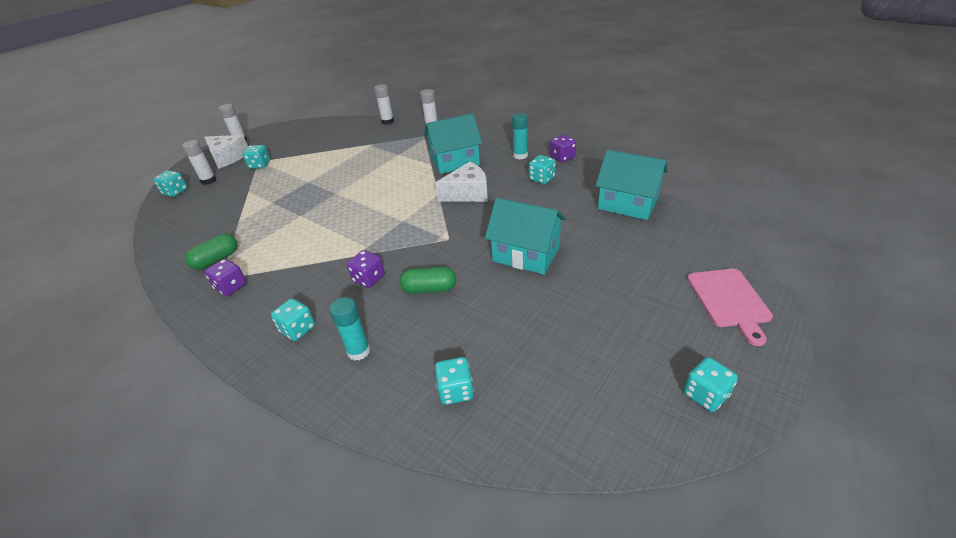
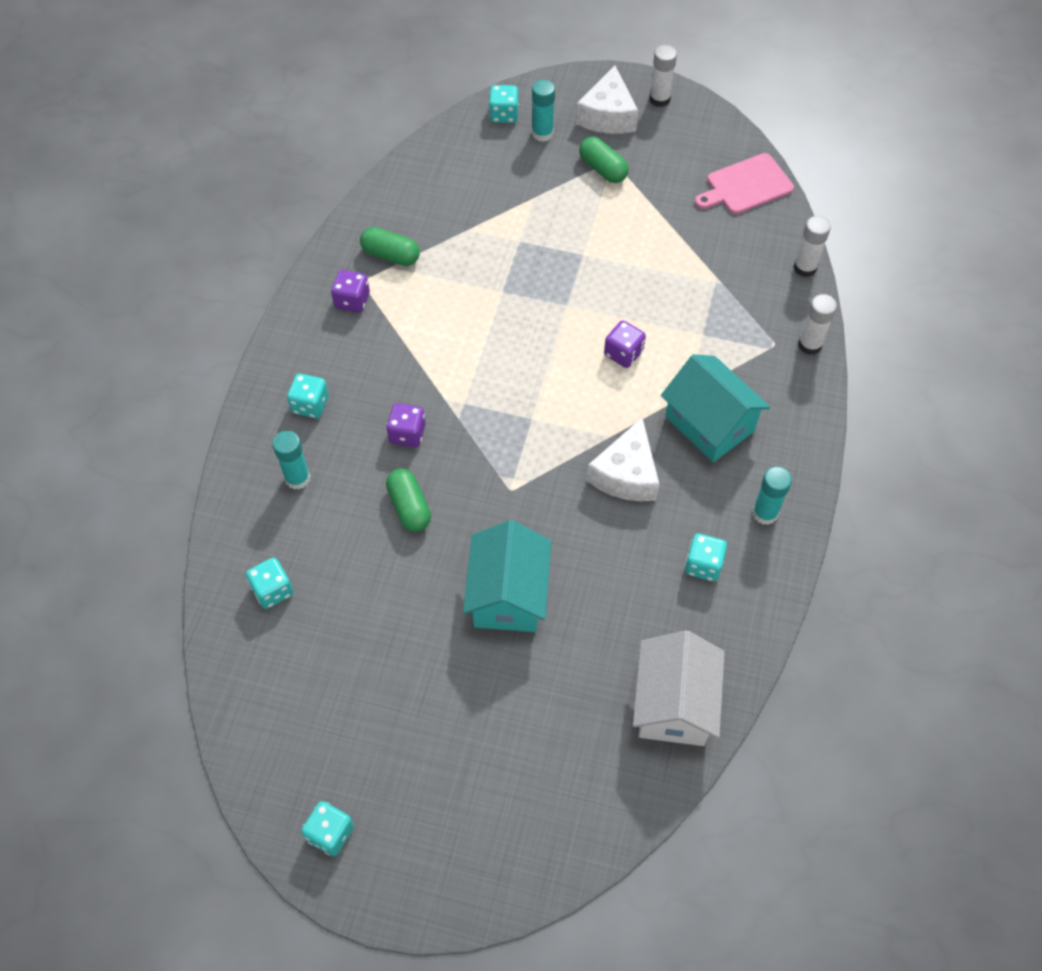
camera: 65 degrees right, 20 degrees up
white glue stick [182,140,216,185] -> turquoise glue stick [532,80,555,142]
turquoise dice [242,145,270,169] -> green capsule [579,137,629,183]
white cheese [435,162,488,202] -> white cheese turned 60 degrees clockwise [587,417,660,502]
purple dice [550,135,576,162] -> purple dice moved to [604,321,646,368]
turquoise house [595,150,668,220] -> white house [633,631,725,746]
pink cutting board [687,269,773,346] -> pink cutting board moved to [695,153,794,214]

